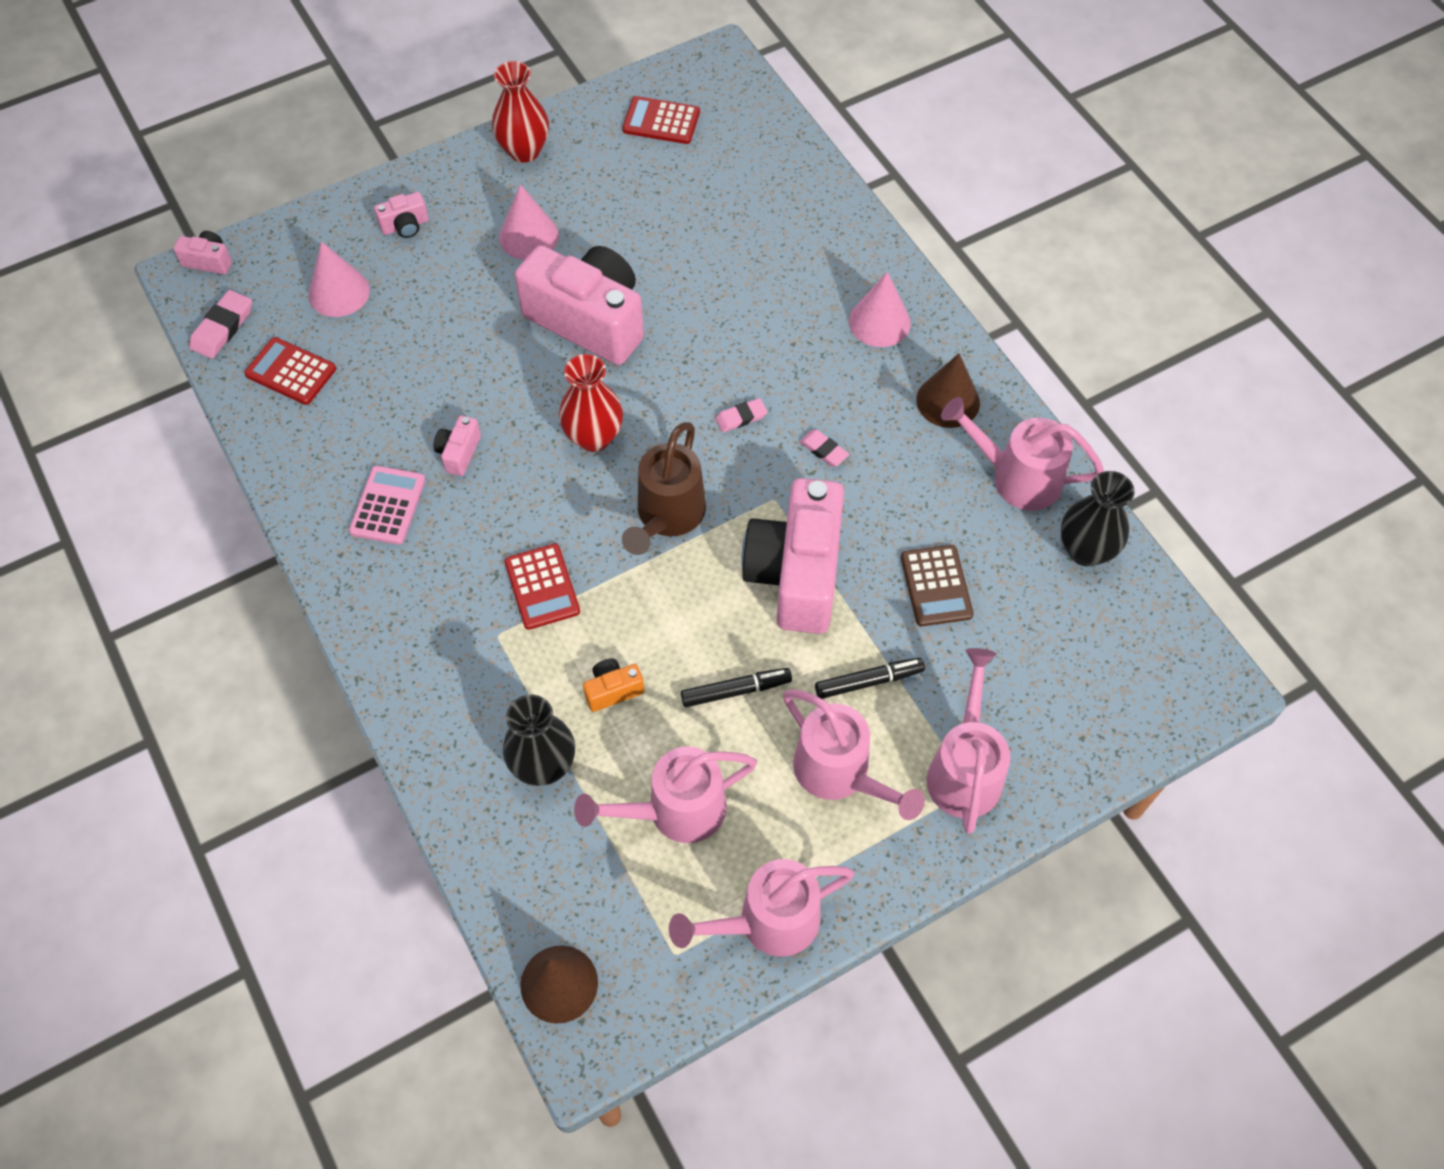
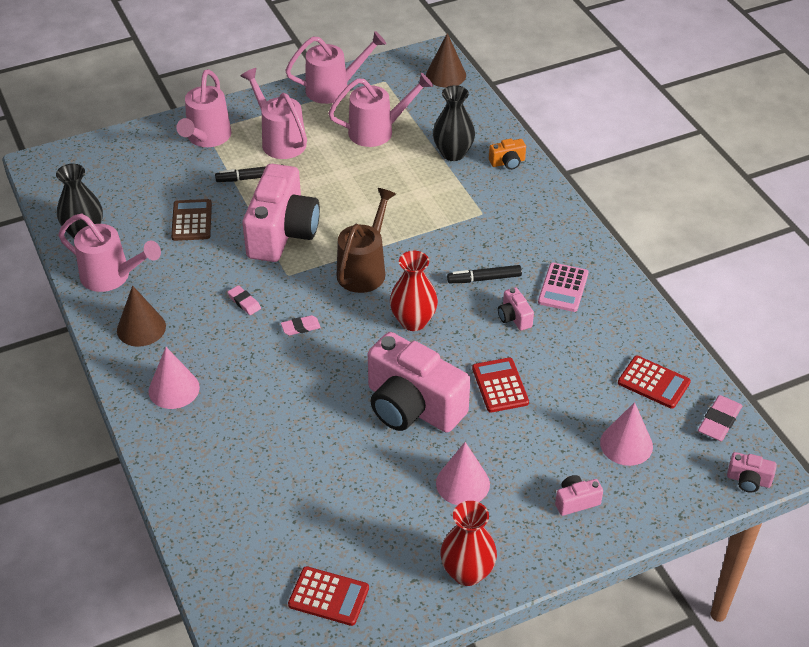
camera: 175 degrees left, 15 degrees down
pink camera [433,416,481,476] -> pink camera turned 135 degrees clockwise [498,287,534,330]
red calculator [504,543,580,630] -> red calculator moved to [472,357,529,413]
orange camera [583,658,644,712] -> orange camera moved to [489,138,526,170]
black marker [681,668,792,707] -> black marker moved to [447,265,522,283]

